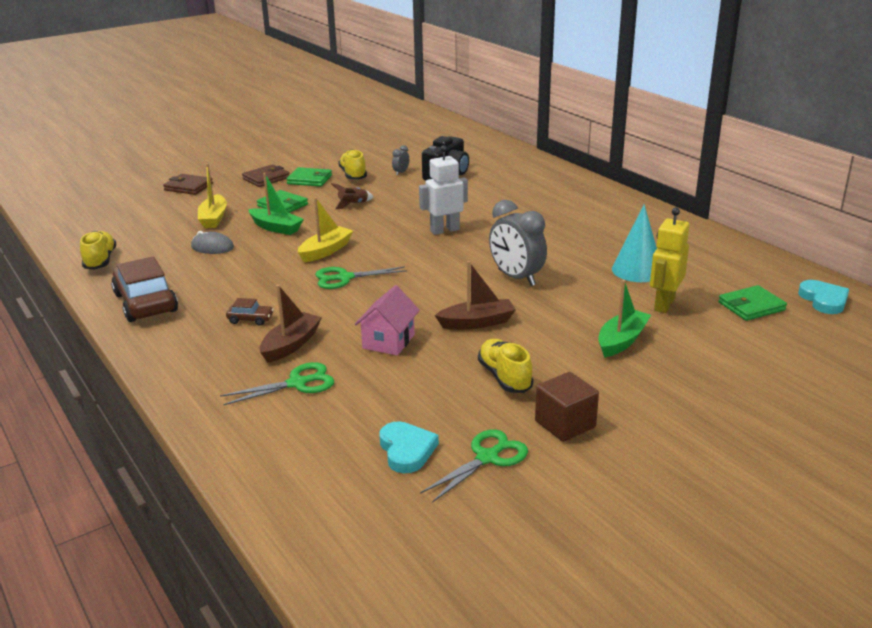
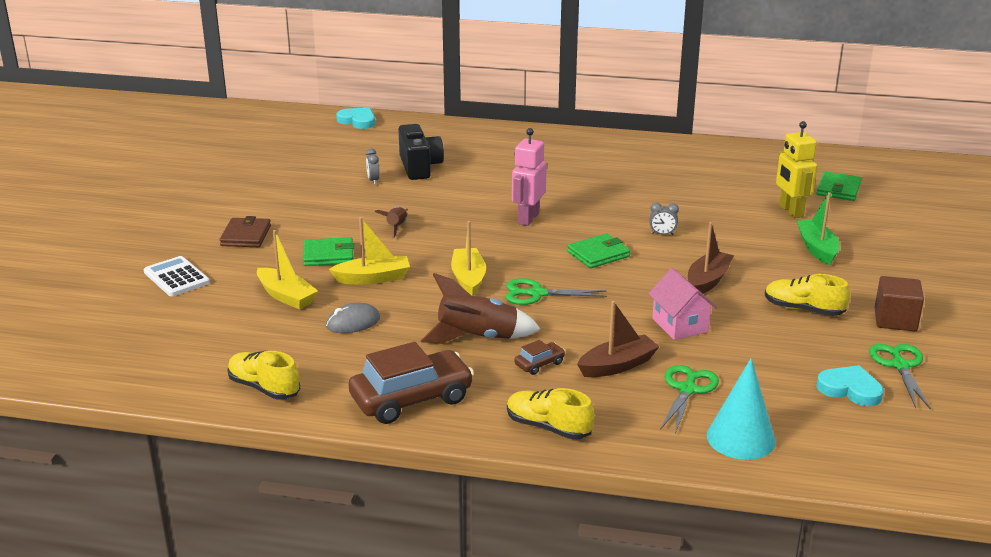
camera: 45 degrees left, 0 degrees up
brown car [111,256,178,322] -> brown car turned 135 degrees clockwise [348,342,474,424]
brown wallet [163,174,213,195] -> white calculator [144,256,210,296]
green boat [248,173,304,235] -> yellow boat [329,217,410,284]
brown boat [260,285,322,363] -> brown boat turned 75 degrees clockwise [577,301,660,377]
green wallet [286,167,332,187] -> green wallet moved to [567,233,630,268]
green scissors [315,266,407,289] -> green scissors turned 60 degrees clockwise [505,278,607,305]
yellow shoe [338,149,367,180] -> yellow shoe moved to [507,388,594,440]
white robot [419,145,468,235] -> pink robot [512,128,547,226]
grey clock [489,200,547,286] -> grey clock [650,203,679,235], size x0.44
turquoise cone [612,204,657,282] -> turquoise cone moved to [707,358,776,460]
turquoise heart [798,280,849,314] -> turquoise heart moved to [336,108,375,129]
none -> brown rocket [421,273,540,344]

